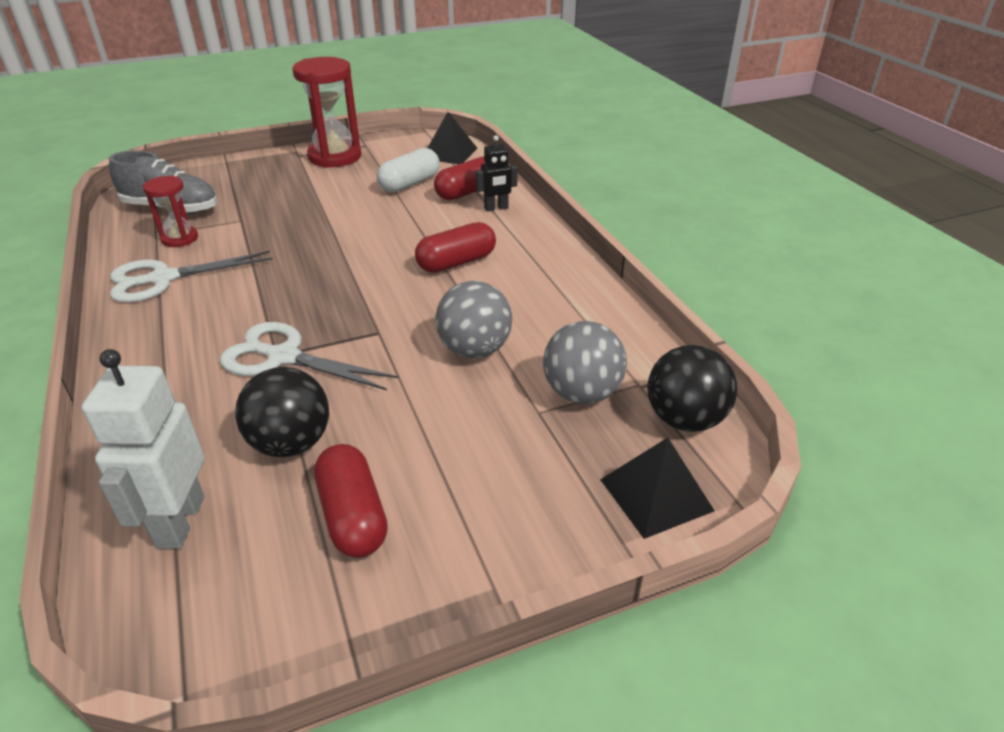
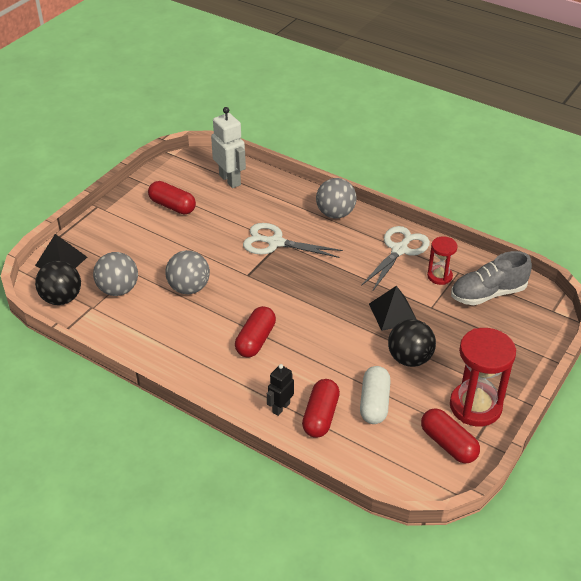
camera: 145 degrees right, 5 degrees up
white scissors [220,322,398,390] -> white scissors turned 150 degrees counterclockwise [243,223,343,258]
black ball [235,367,329,457] -> black ball moved to [388,319,436,367]
black pyramid [428,112,478,164] -> black pyramid moved to [369,286,417,331]
none -> grey ball [316,178,357,218]
none -> red capsule [421,408,480,463]

